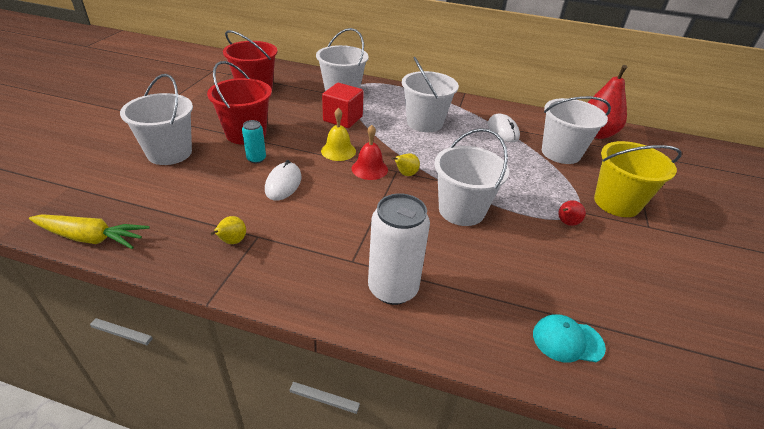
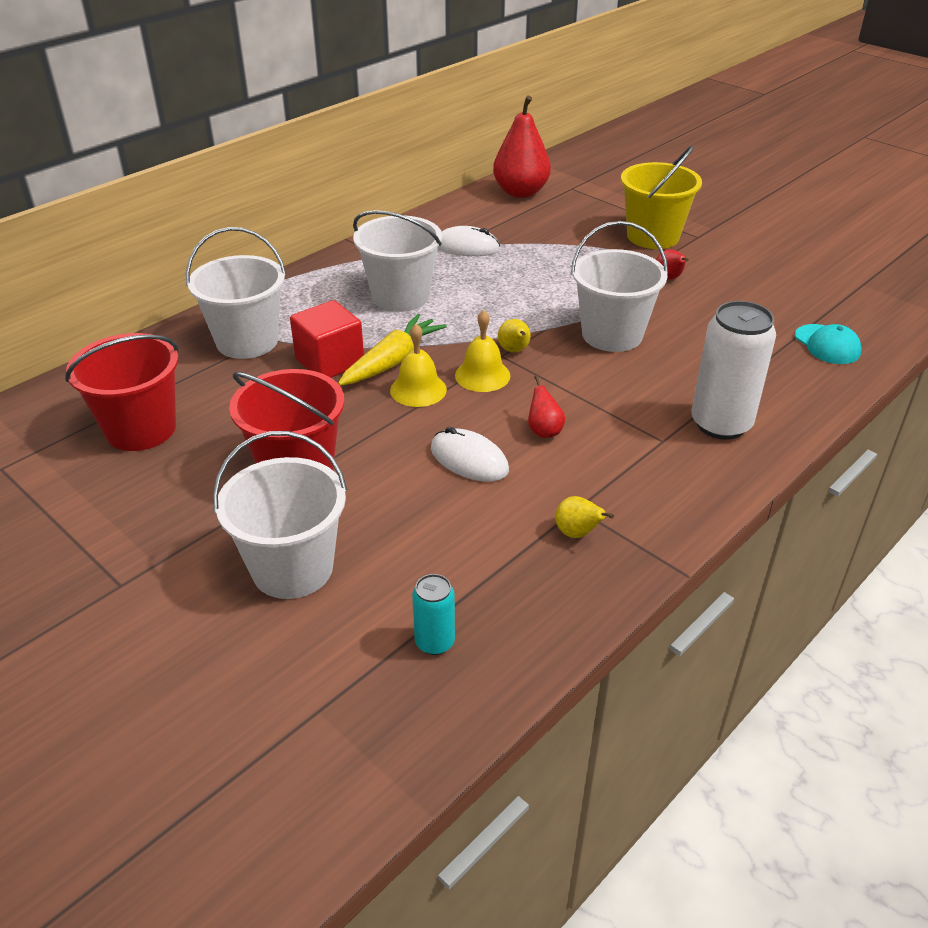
camera: 60 degrees left, 0 degrees up
yellow carrot [29,214,150,249] -> yellow carrot moved to [338,314,447,386]
turquoise can [242,120,266,163] -> turquoise can moved to [412,574,455,655]
red bell [352,125,388,180] -> yellow bell [455,310,510,392]
turquoise cap [533,314,606,363] -> turquoise cap turned 60 degrees counterclockwise [795,324,862,364]
white bucket [542,96,611,164] -> none
none -> red pear [528,376,565,438]

